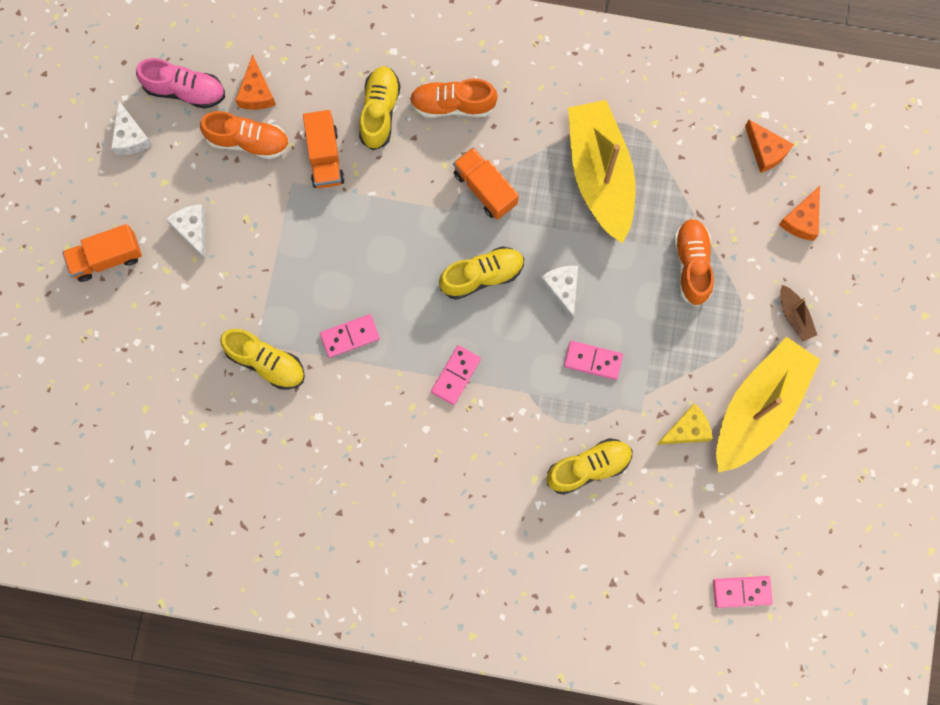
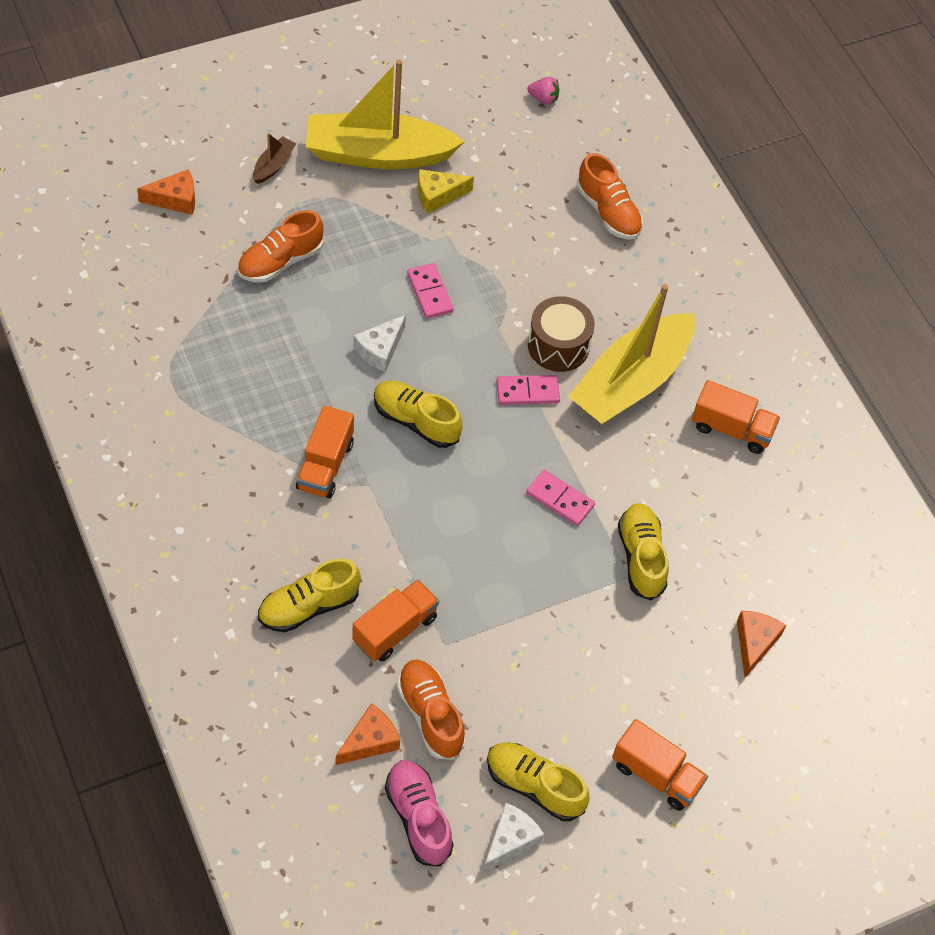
camera: 130 degrees left, 20 degrees down
white cheese [166,204,205,259] -> none
orange shoe [410,78,498,118] -> orange shoe moved to [577,153,643,240]
yellow shoe [547,438,632,495] -> yellow shoe moved to [487,742,590,821]
yellow boat [568,100,635,243] -> yellow boat moved to [568,284,695,425]
yellow cheese [657,403,713,445] -> yellow cheese turned 45 degrees counterclockwise [418,169,474,214]
pink domino [713,576,773,608] -> pink strawberry [527,77,559,105]
orange cheese [745,120,794,173] -> orange cheese moved to [737,611,786,678]
none -> brown drum [528,296,595,372]
none -> orange truck [692,380,780,454]

